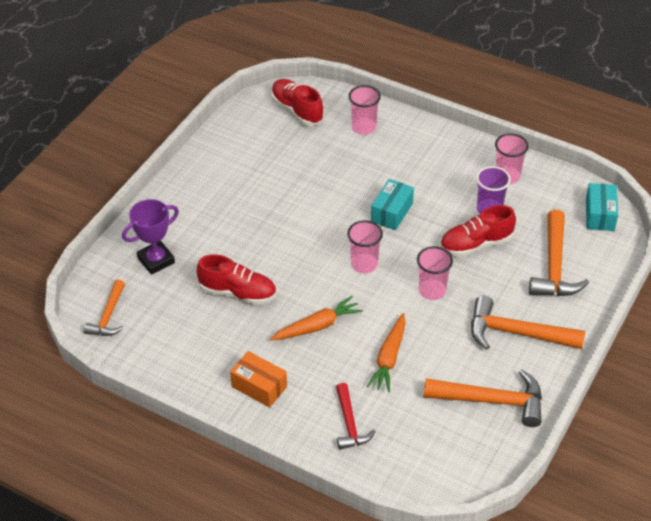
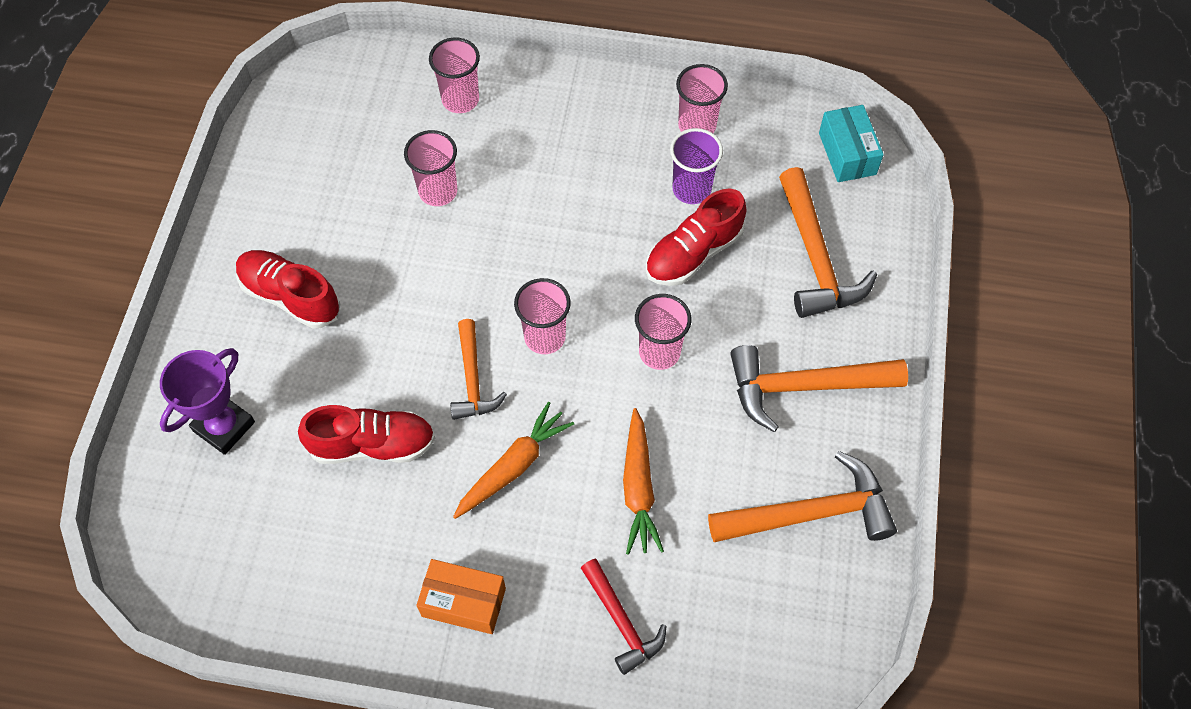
camera: 20 degrees left, 15 degrees up
orange hammer [84,279,125,336] -> orange hammer moved to [450,319,507,420]
red shoe [271,79,324,126] -> red shoe moved to [236,250,340,328]
turquoise box [371,179,414,230] -> none
none -> pink cup [404,130,457,206]

